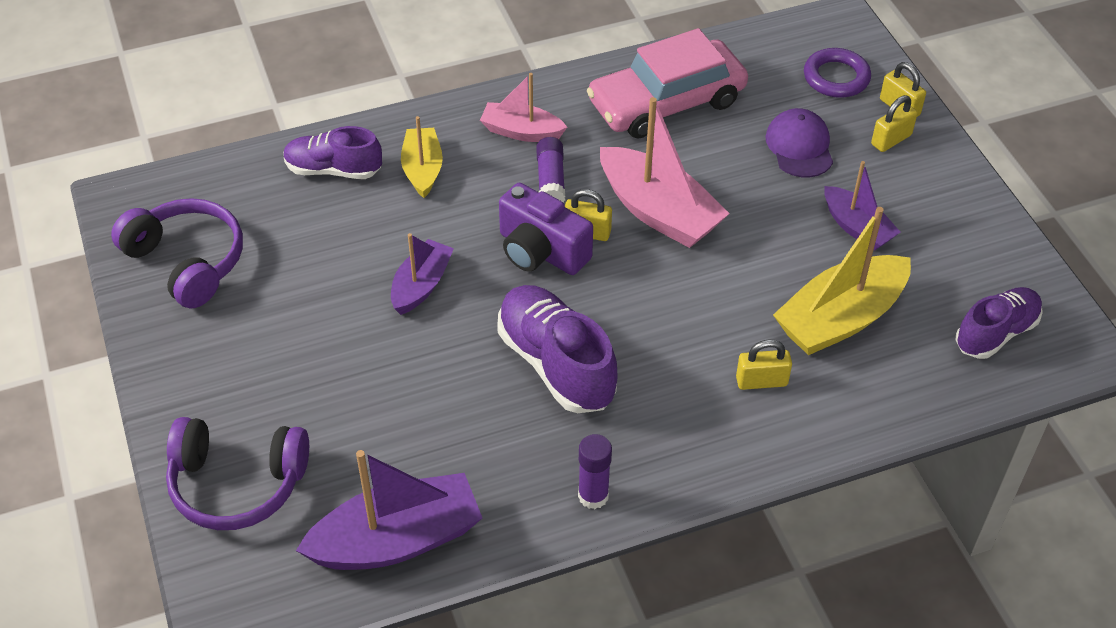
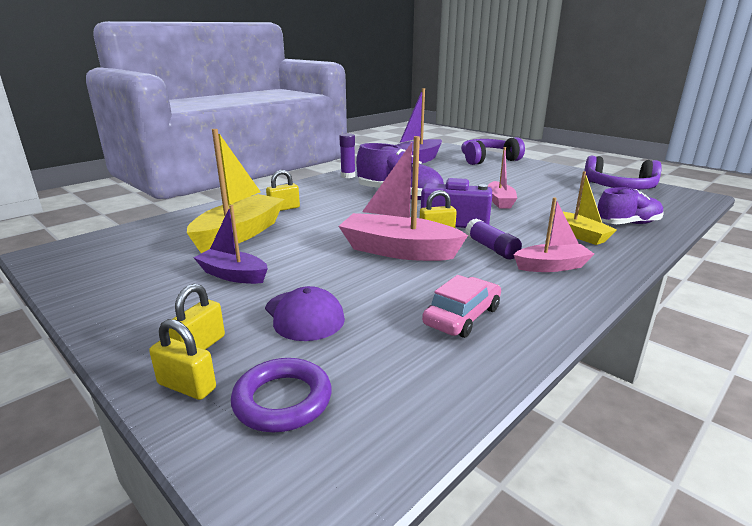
camera: 155 degrees right, 25 degrees down
purple boat [391,233,454,315] -> pink boat [488,147,517,209]
pink car [587,28,748,139] -> pink car [422,275,501,338], size x0.55
purple shoe [955,287,1043,359] -> none

